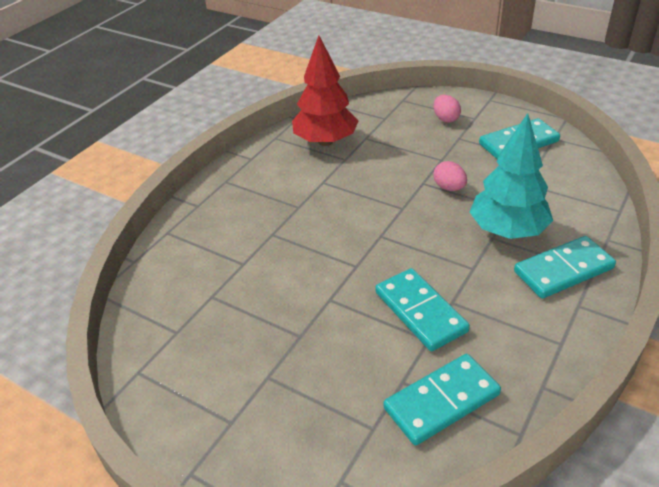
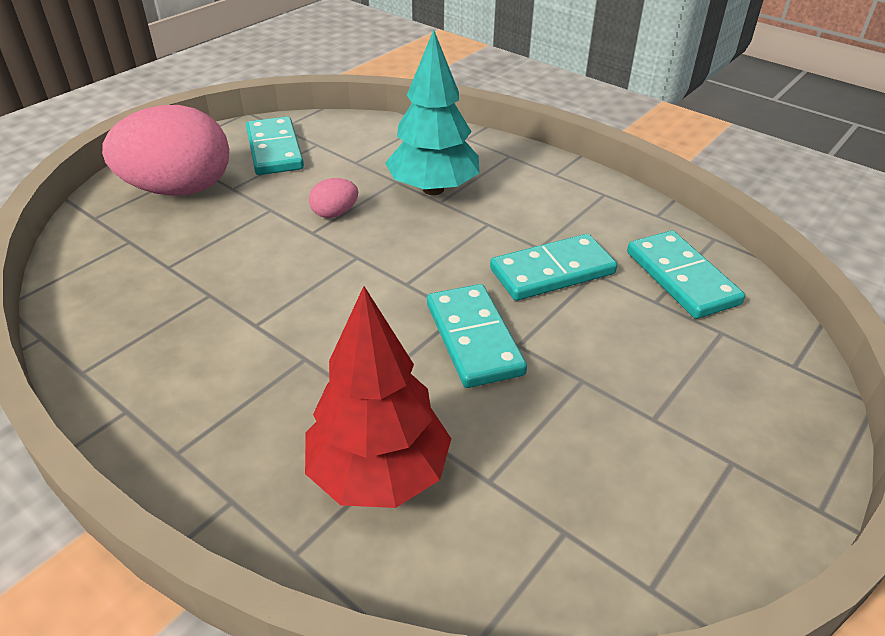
camera: 85 degrees left, 0 degrees up
red tree [292,36,358,146] -> red tree moved to [305,286,451,508]
pink egg [434,95,461,123] -> pink egg [102,105,229,196], size x2.38
turquoise domino [514,236,616,299] -> turquoise domino moved to [427,284,527,388]

